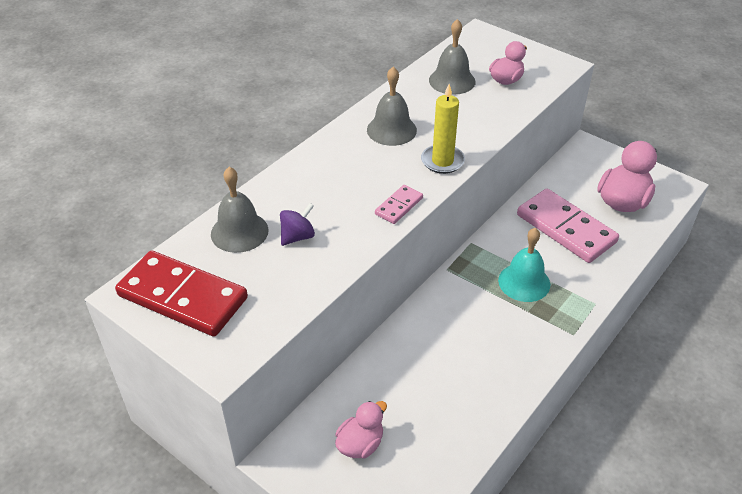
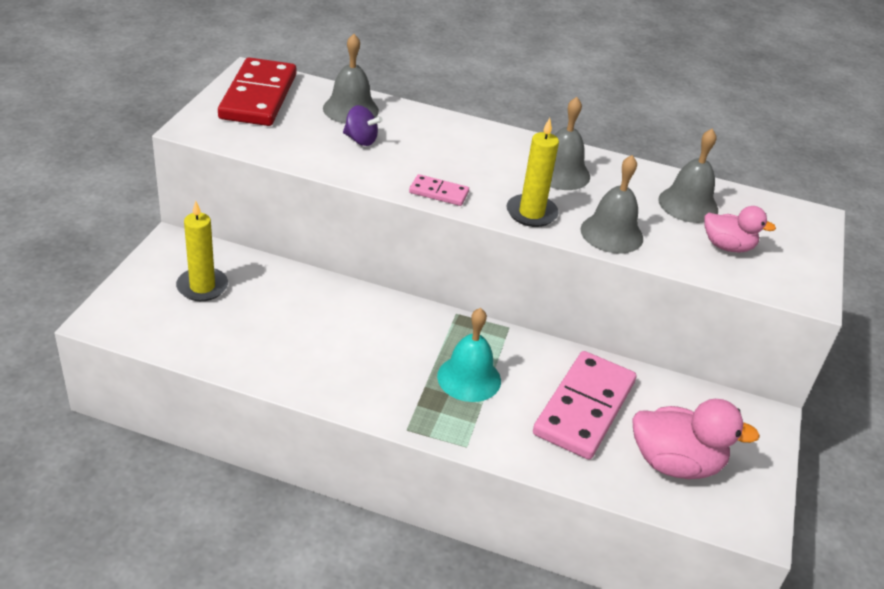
camera: 65 degrees right, 5 degrees down
pink duck [335,401,387,459] -> yellow candle [176,201,228,301]
none -> grey bell [580,155,643,254]

